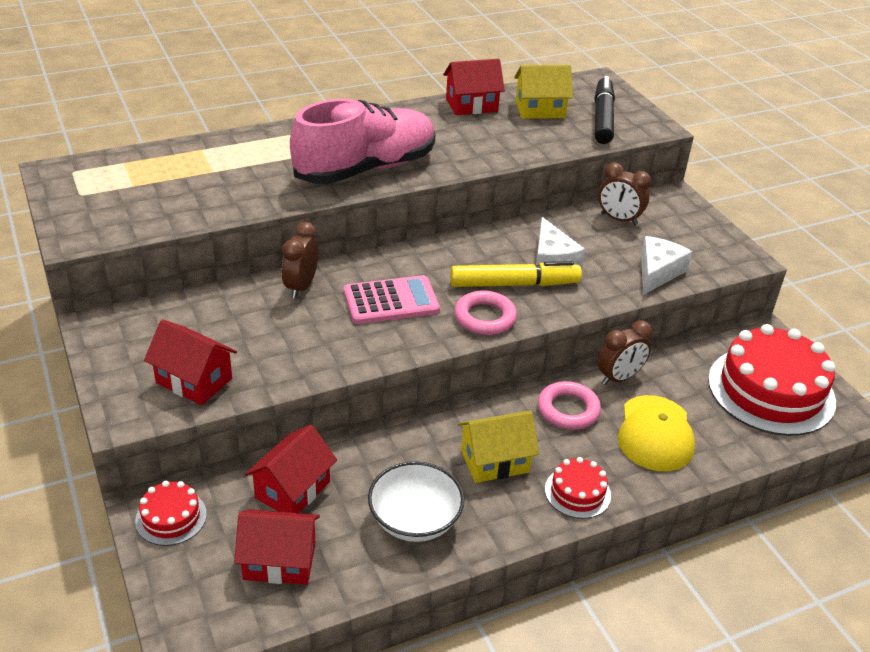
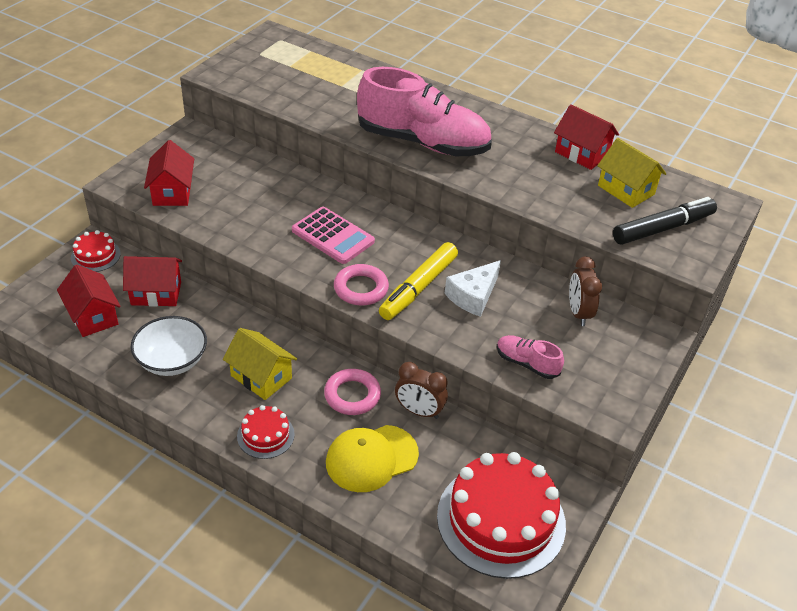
camera: 55 degrees right, 5 degrees up
brown clock [282,222,318,299] -> none
yellow marker [450,261,582,287] -> yellow marker turned 75 degrees clockwise [379,242,458,320]
white cheese [641,236,692,295] -> pink shoe [497,335,564,379]

